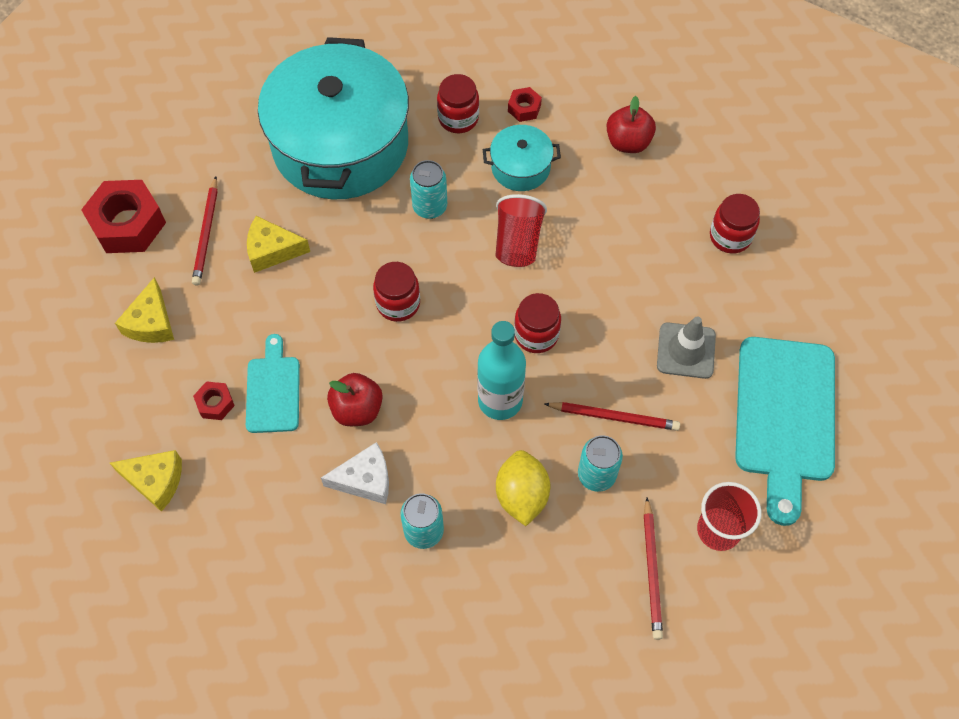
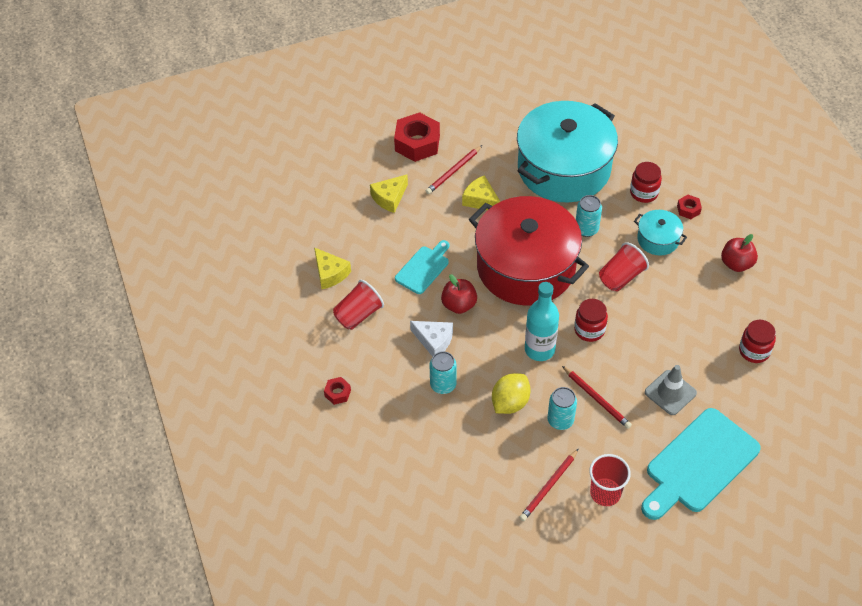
camera: 40 degrees right, 10 degrees down
red nut [193,381,235,420] -> red nut moved to [324,377,351,405]
red jar [373,262,420,322] -> red pot [469,196,589,305]
none -> red cup [333,280,384,330]

